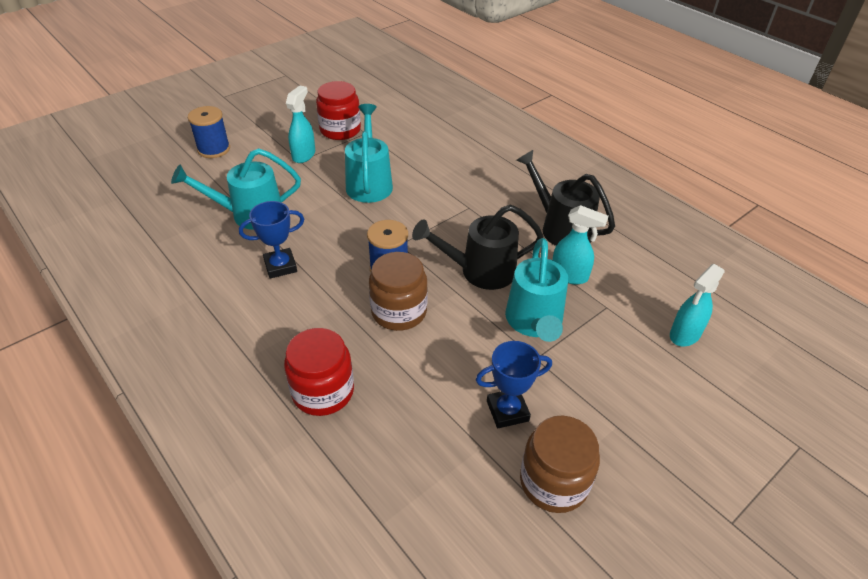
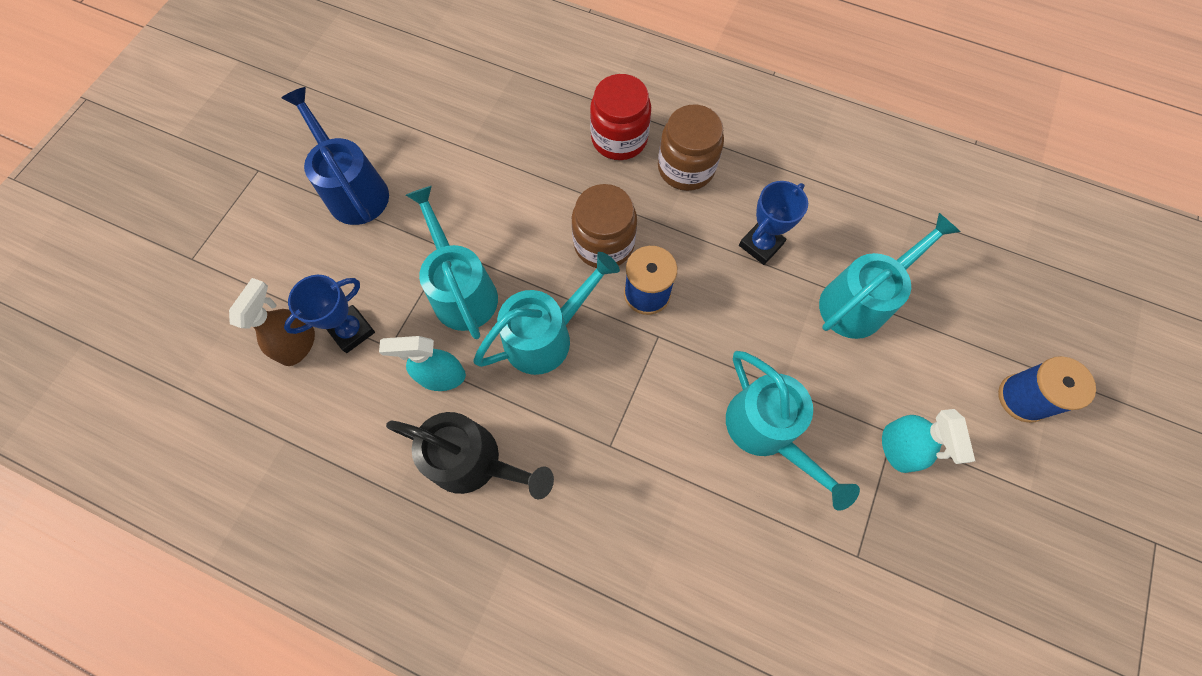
camera: 155 degrees right, 25 degrees up
red jar [316,81,361,140] -> none
black watering can [412,205,544,290] -> turquoise watering can [473,252,620,375]
blue trophy [476,341,552,428] -> blue trophy moved to [284,275,375,353]
brown jar [520,416,600,513] -> brown jar moved to [658,105,724,191]
turquoise spray bottle [670,264,725,346] -> brown spray bottle [229,278,315,366]
none -> blue watering can [282,87,389,225]

